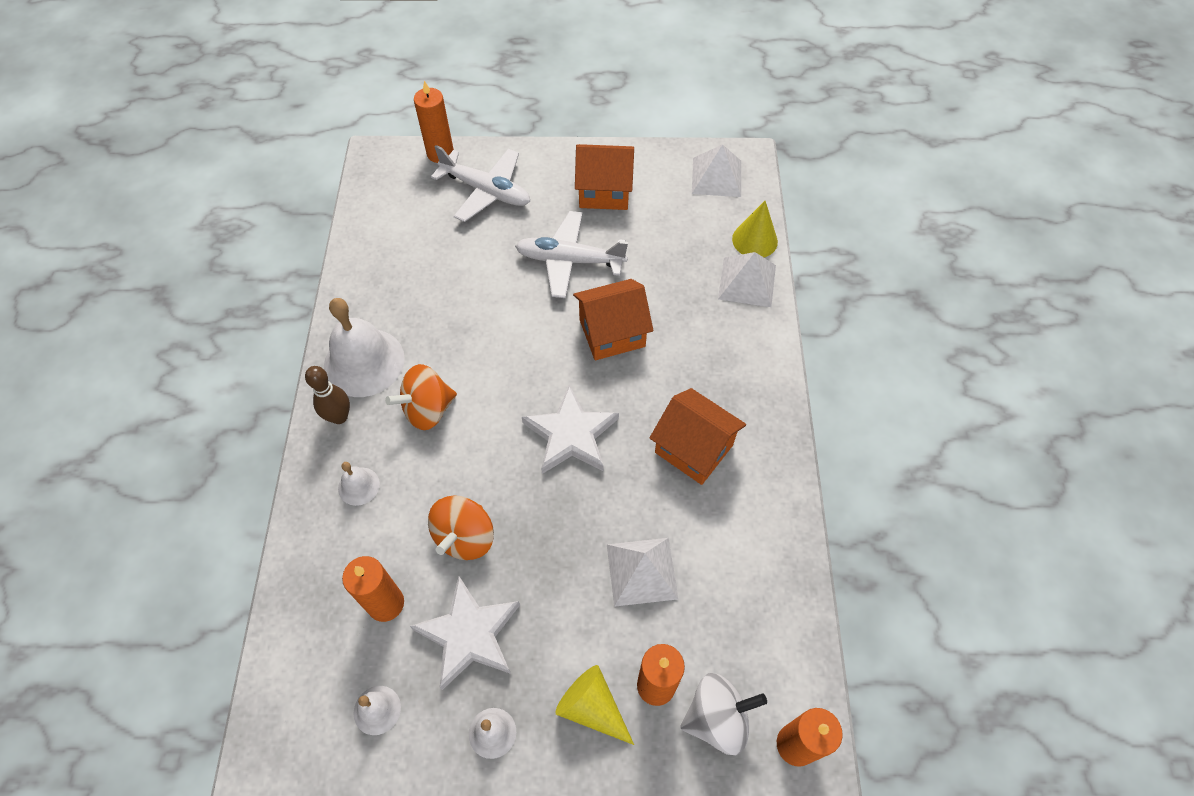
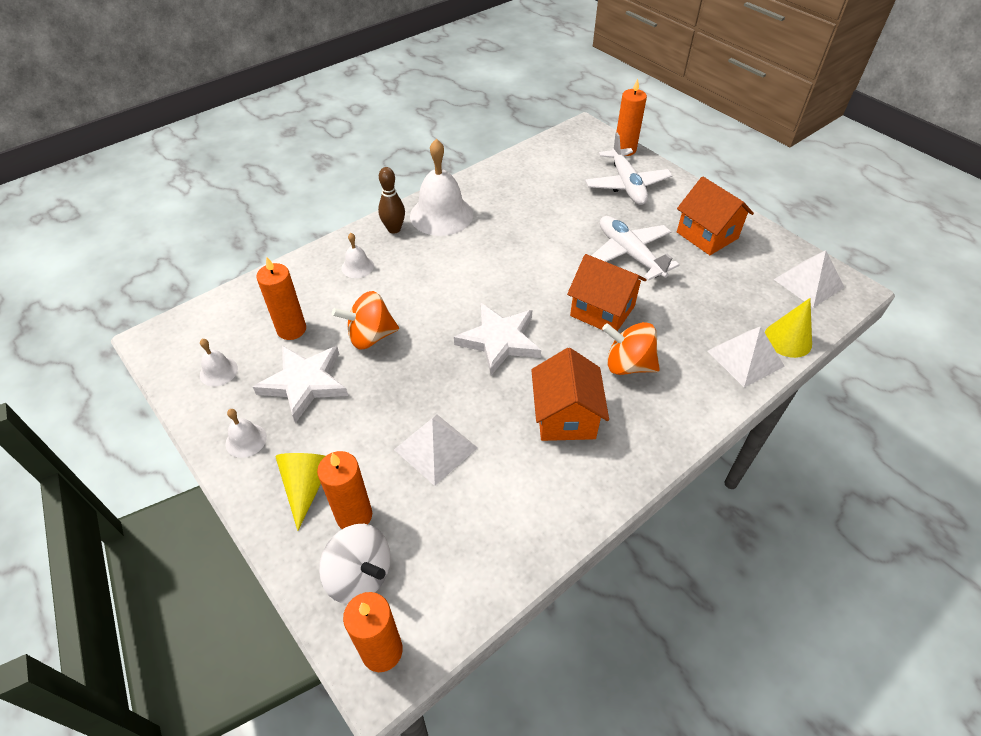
camera: 50 degrees right, 10 degrees down
orange spinning top [385,364,457,430] -> orange spinning top moved to [602,322,660,375]

